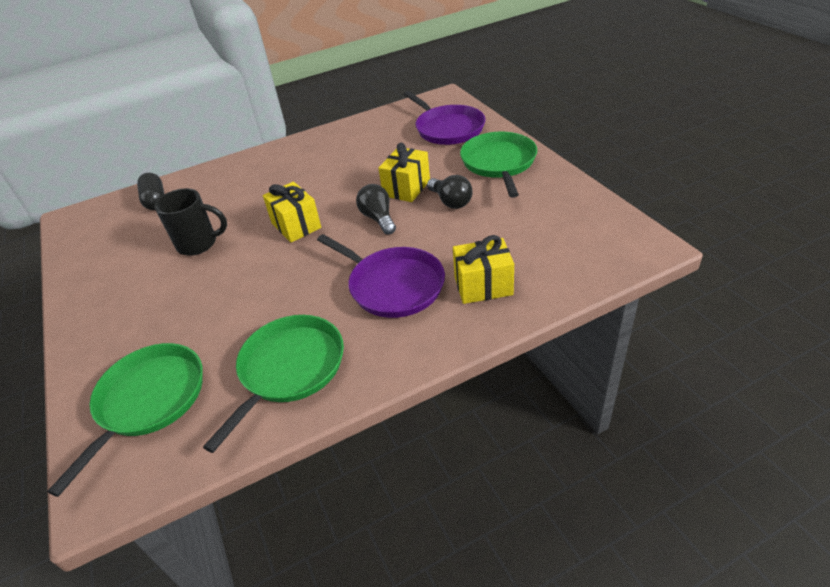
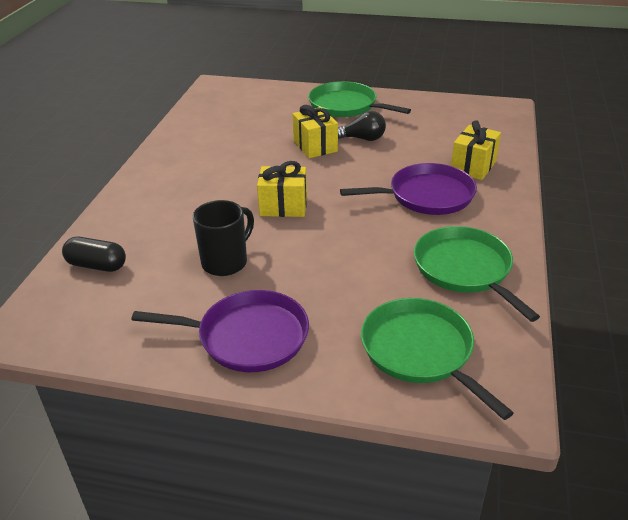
camera: 55 degrees left, 5 degrees down
black light bulb [356,184,396,235] -> none
purple pan [404,91,485,145] -> purple pan moved to [132,290,309,372]

